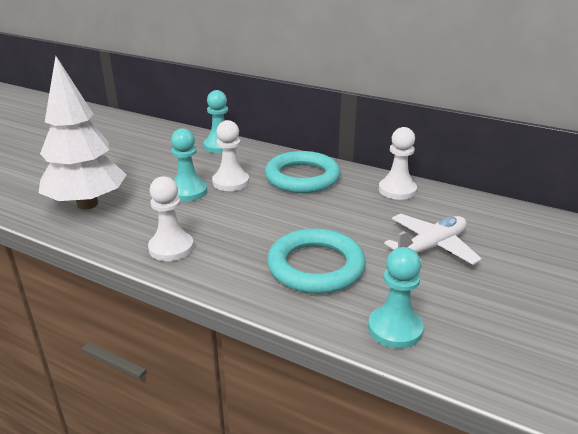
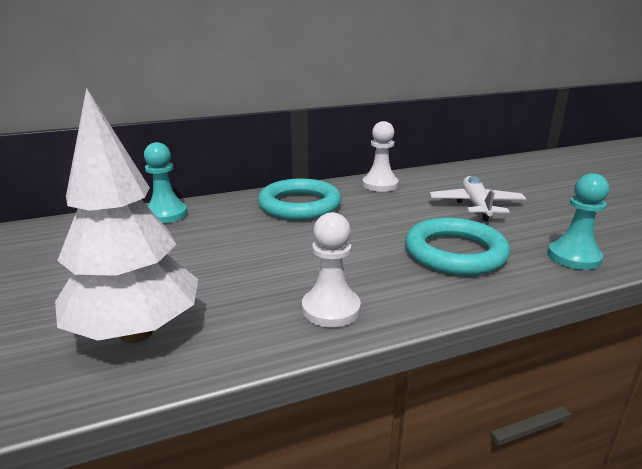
camera: 50 degrees left, 5 degrees down
turquoise pawn [171,128,207,201] -> none
white pawn [212,120,249,191] -> none

